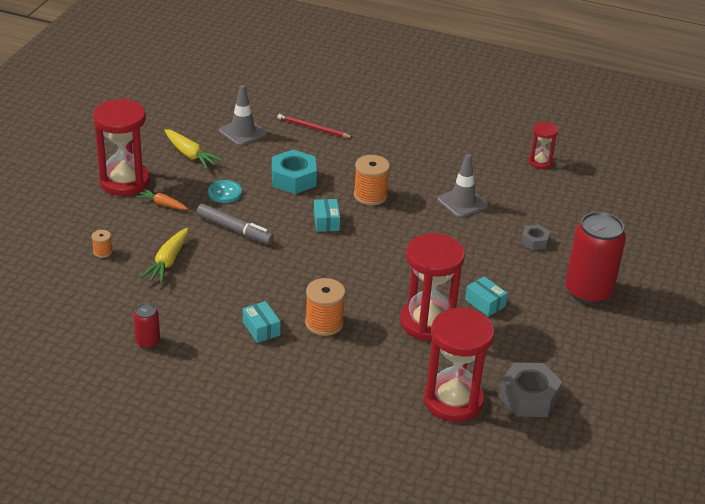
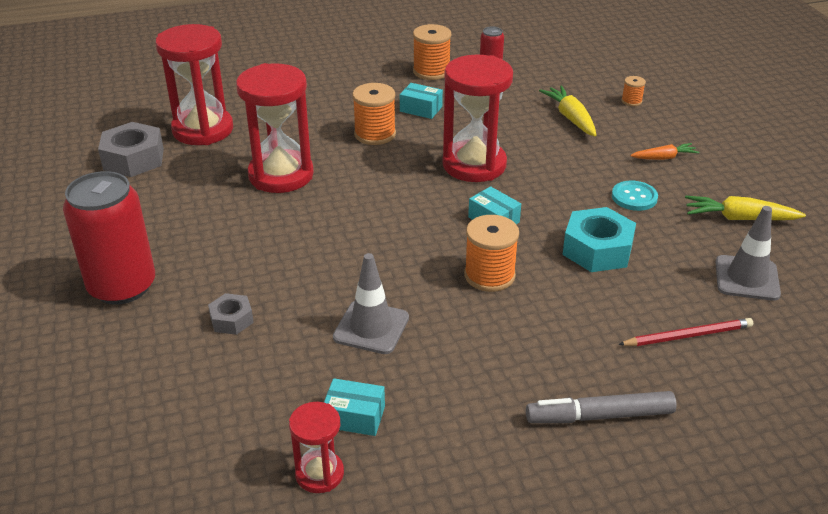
camera: 145 degrees right, 0 degrees up
red hourglass [93,99,150,196] -> red hourglass moved to [442,55,513,182]
grey marker [197,204,274,244] -> grey marker moved to [526,391,677,423]
turquoise box [465,276,508,317] -> turquoise box moved to [324,378,385,436]
none -> orange spool [413,24,451,80]

